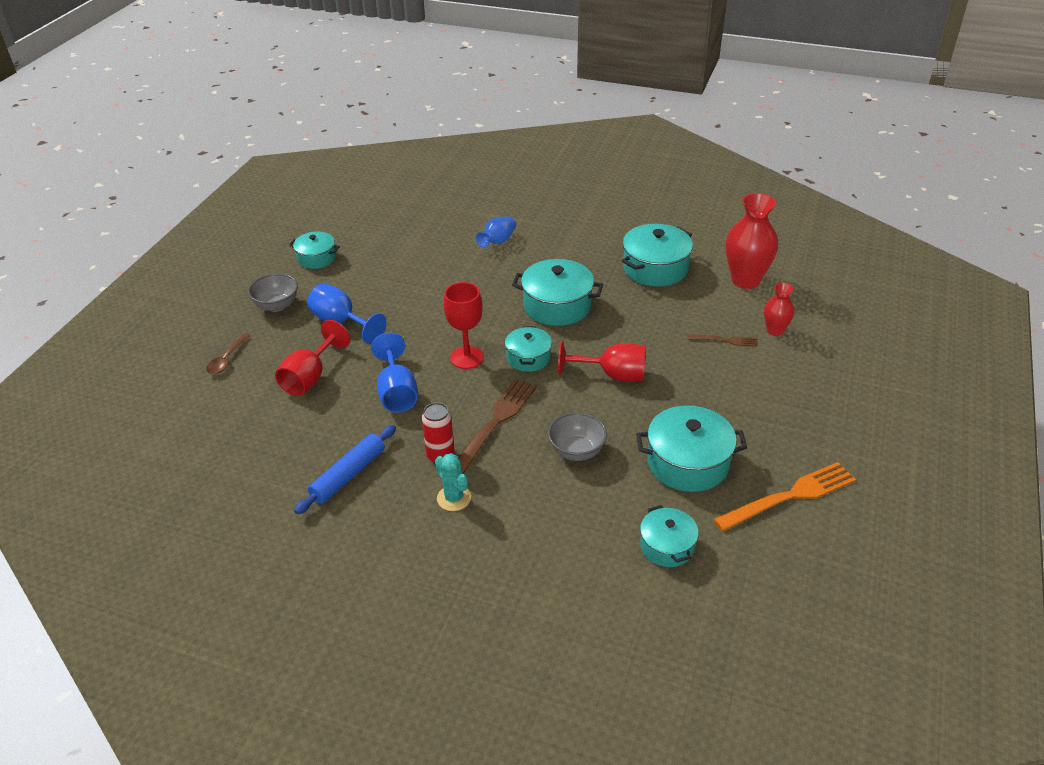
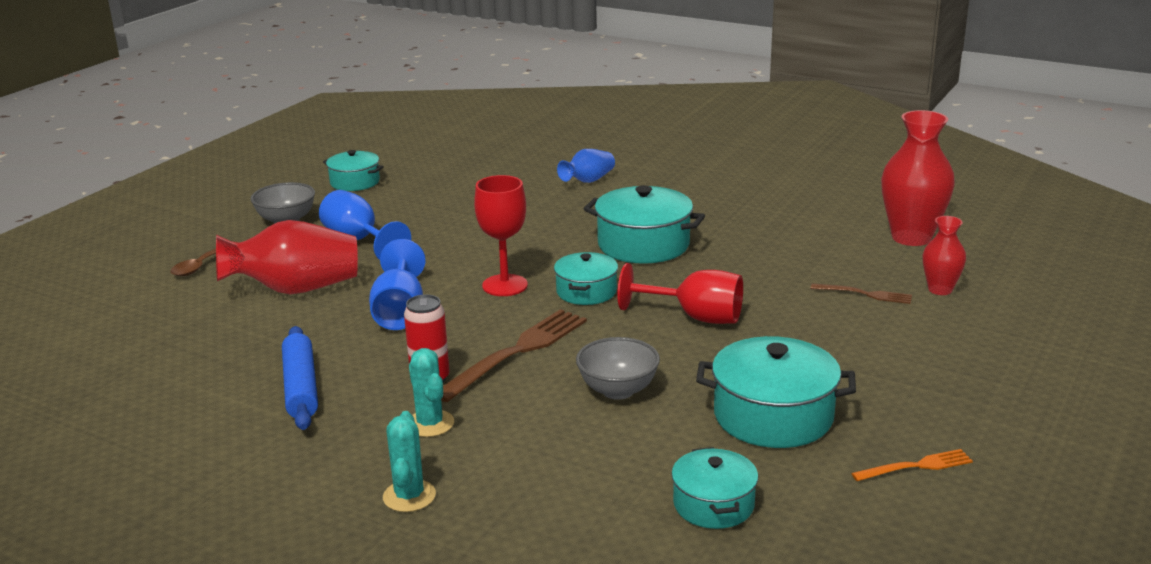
camera: 10 degrees right, 15 degrees down
red goblet [275,320,350,396] -> red vase [216,220,358,294]
blue rolling pin [294,425,396,514] -> blue rolling pin turned 60 degrees counterclockwise [282,326,318,430]
turquoise pot [622,224,693,287] -> none
orange fork [713,462,856,531] -> orange fork [851,449,973,481], size x0.53
none -> turquoise cactus [383,411,436,512]

